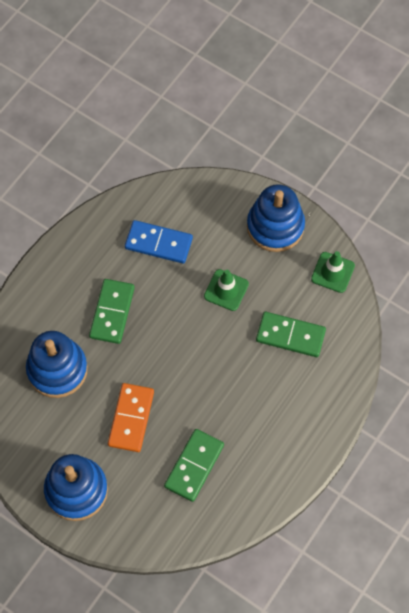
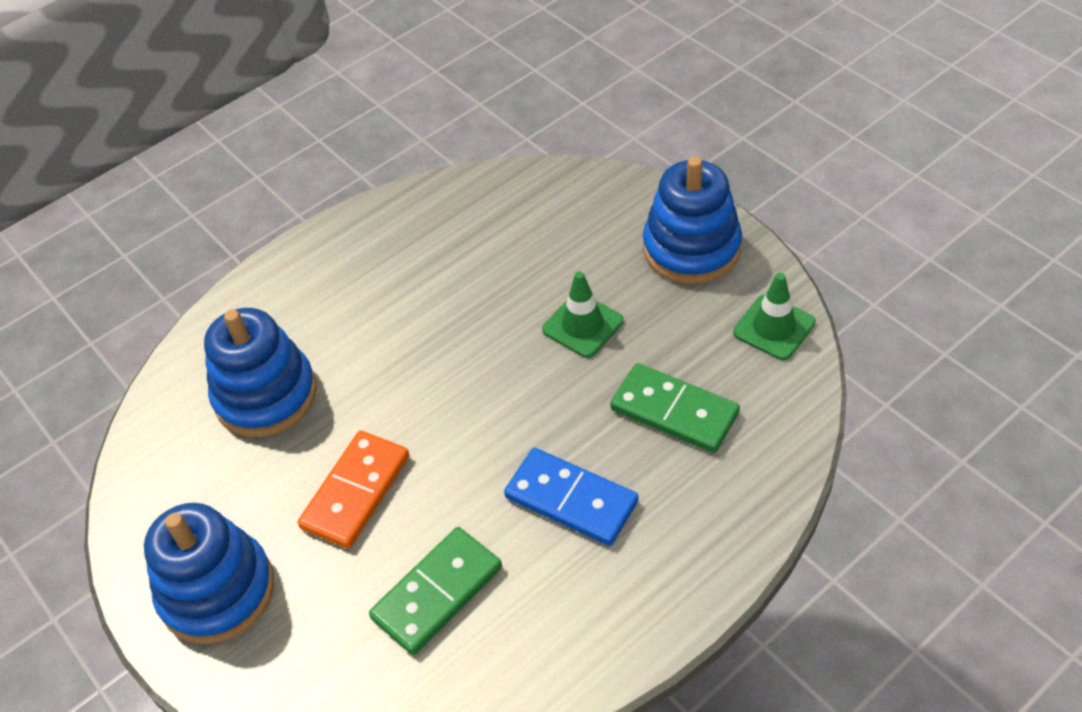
camera: 20 degrees right, 15 degrees down
green domino [89,279,135,344] -> none
blue domino [125,220,193,264] -> blue domino moved to [504,448,639,546]

